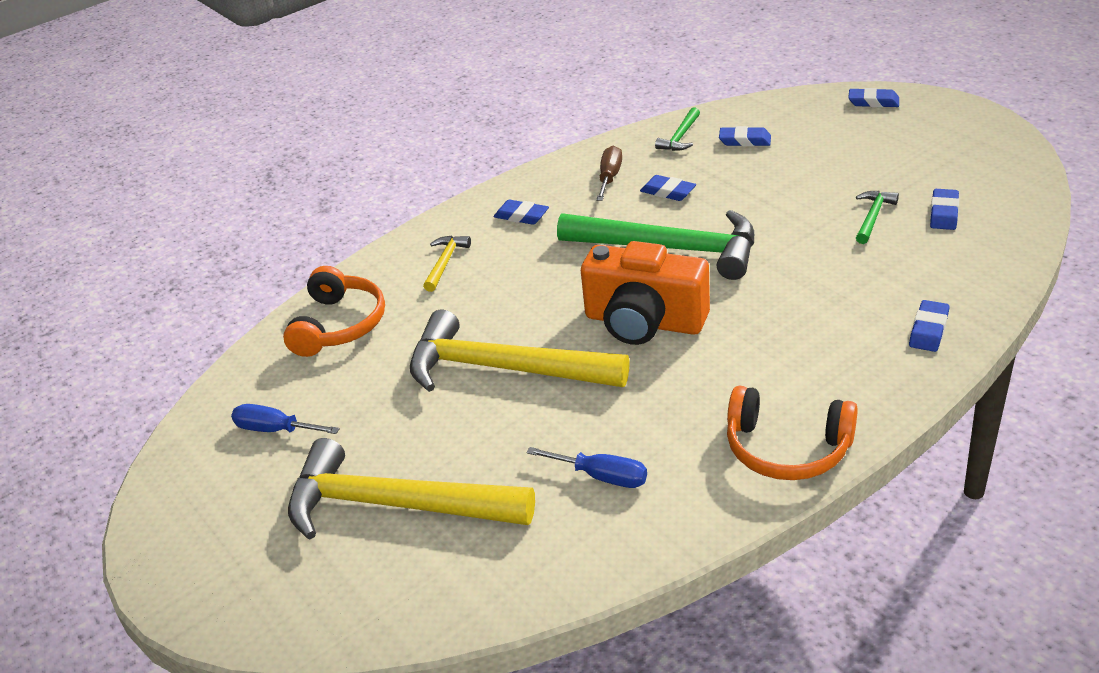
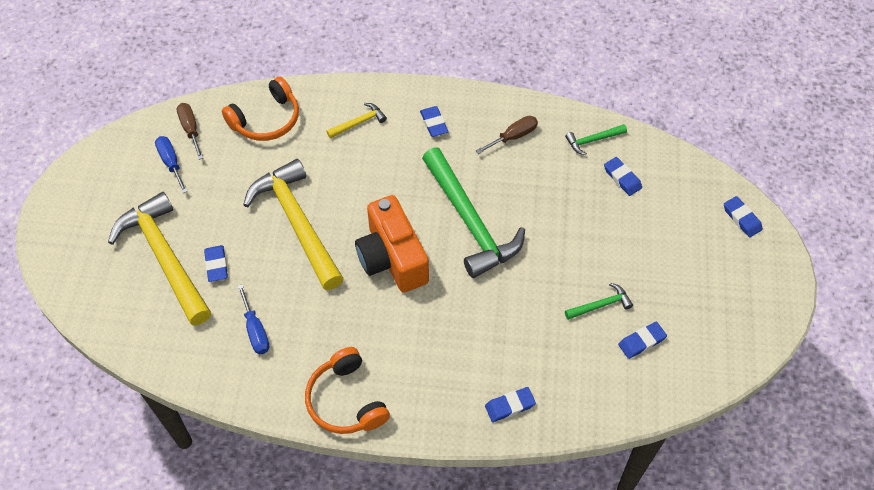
camera: 40 degrees right, 20 degrees up
blue eraser [640,175,696,201] -> blue eraser moved to [204,245,228,282]
none -> brown screwdriver [177,103,203,160]

